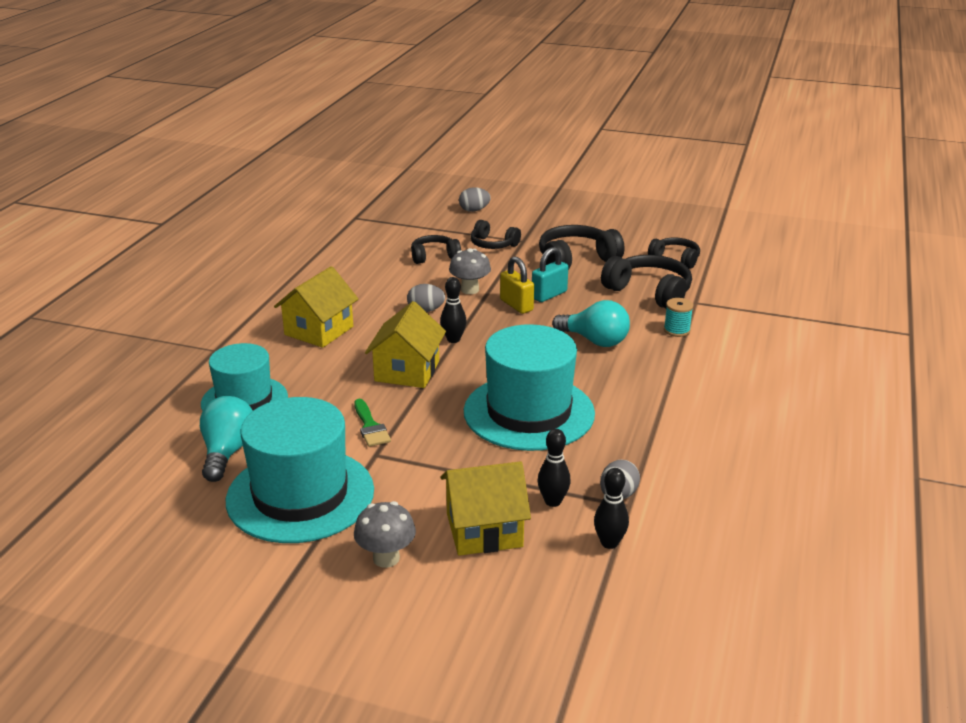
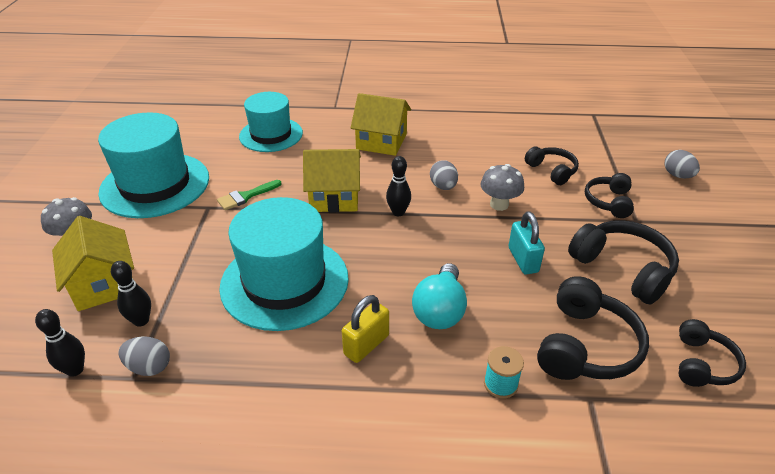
camera: 75 degrees right, 10 degrees up
turquoise light bulb [200,396,253,482] -> none
yellow padlock [500,256,534,314] -> yellow padlock moved to [342,295,389,363]
turquoise padlock [532,247,568,302] -> turquoise padlock turned 45 degrees clockwise [508,211,545,275]

